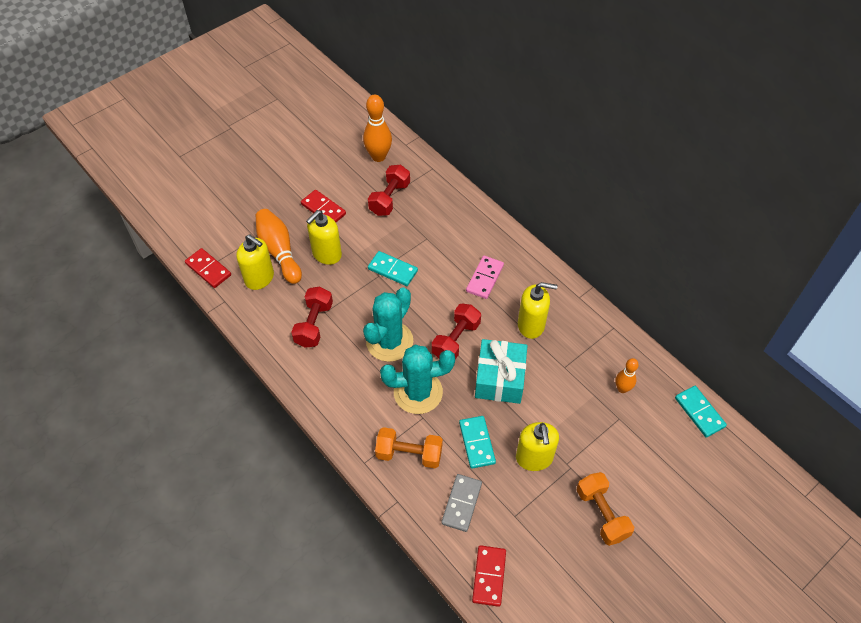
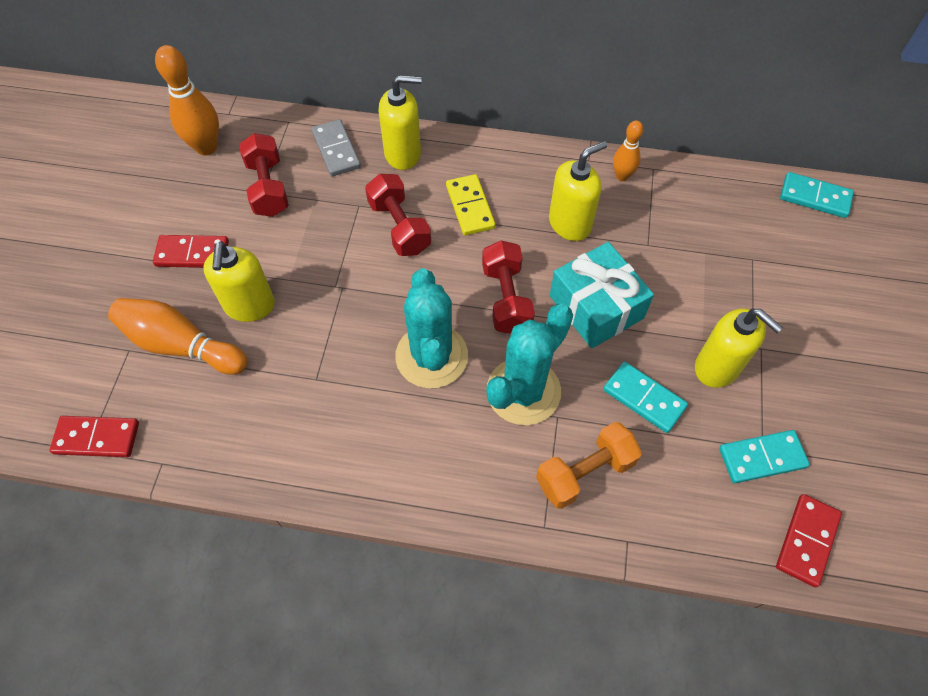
camera: 40 degrees left, 5 degrees up
yellow soap dispenser [236,234,274,290] -> yellow soap dispenser moved to [379,75,422,170]
red dumbbell [291,286,333,348] -> red dumbbell moved to [365,174,431,256]
turquoise domino [368,251,418,286] -> turquoise domino moved to [719,430,810,483]
grey domino [441,474,482,532] -> grey domino moved to [312,119,361,176]
pink domino [466,256,504,299] -> yellow domino [446,174,496,235]
red domino [472,545,506,607] -> red domino turned 60 degrees clockwise [776,494,842,587]
orange dumbbell [576,472,634,546] -> none
orange bowling pin [615,358,639,393] -> orange bowling pin moved to [613,120,643,181]

